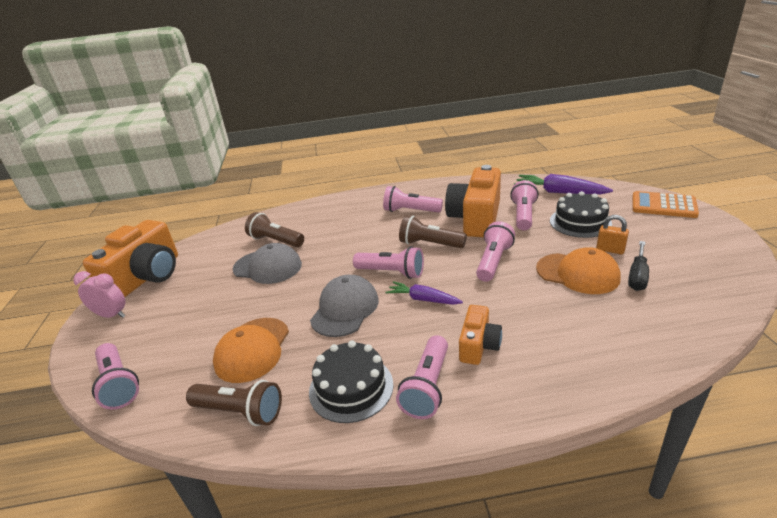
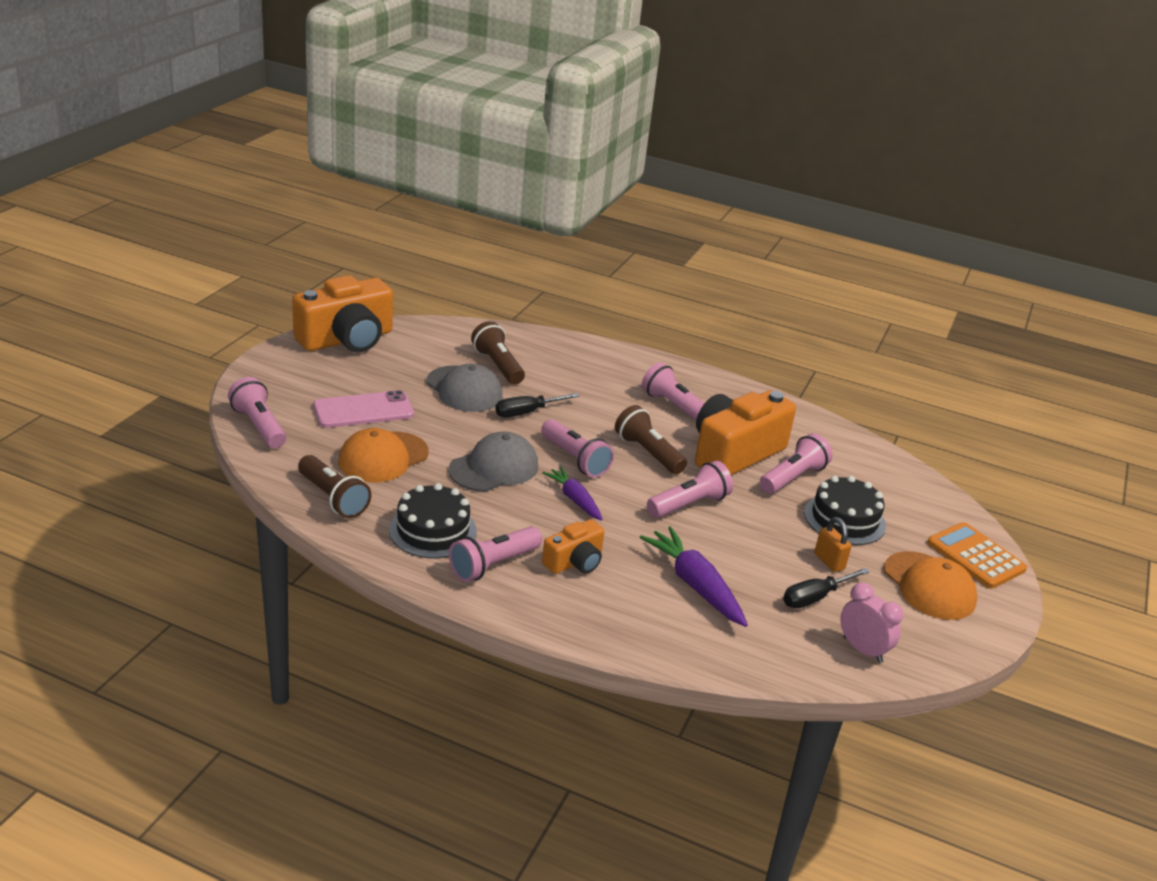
camera: 25 degrees right, 0 degrees up
pink clock [73,271,126,318] -> pink clock moved to [840,583,903,663]
pink flashlight [92,343,139,410] -> pink flashlight turned 150 degrees clockwise [228,377,286,448]
purple carrot [514,174,613,194] -> purple carrot moved to [639,526,748,627]
orange cap [536,247,621,294] -> orange cap moved to [884,551,977,620]
none -> pink phone [313,390,414,428]
none -> black screwdriver [495,393,580,417]

